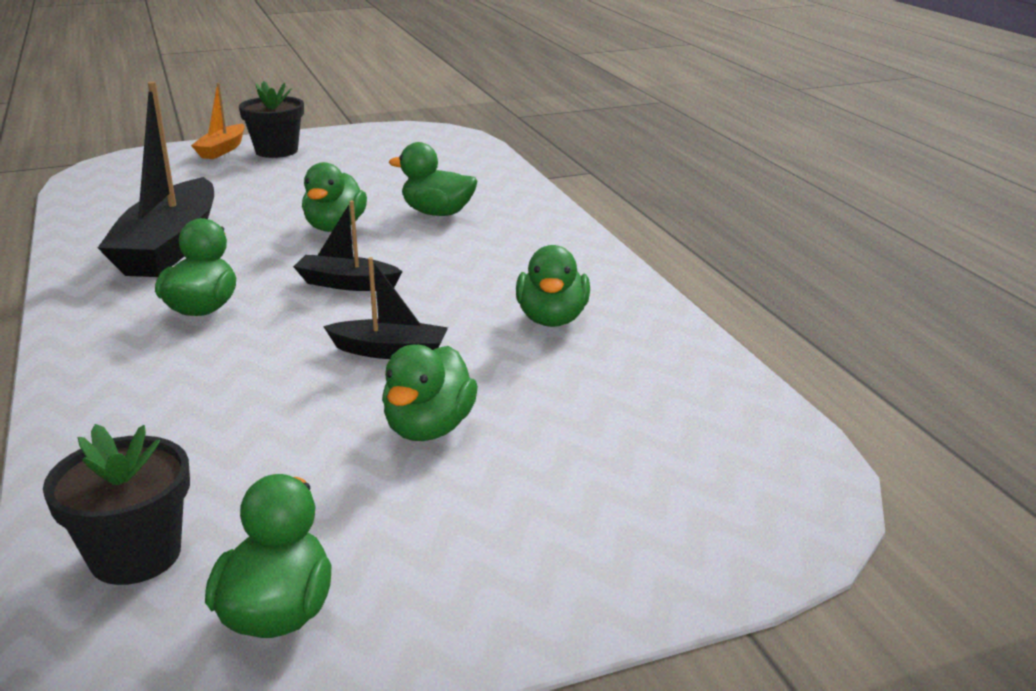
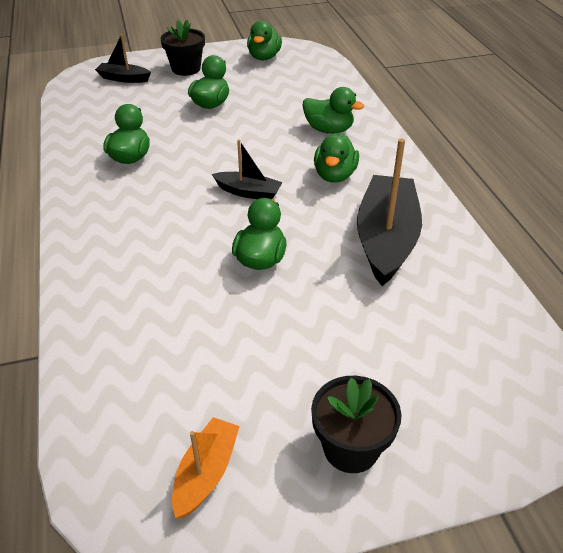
camera: 175 degrees left, 15 degrees up
black flower pot [43,424,190,585] -> black flower pot moved to [160,20,205,76]
orange boat [191,83,245,159] -> orange boat moved to [172,417,240,518]
black boat [323,257,448,359] -> black boat moved to [95,34,151,83]
green duck [389,142,478,216] -> green duck moved to [302,87,364,134]

